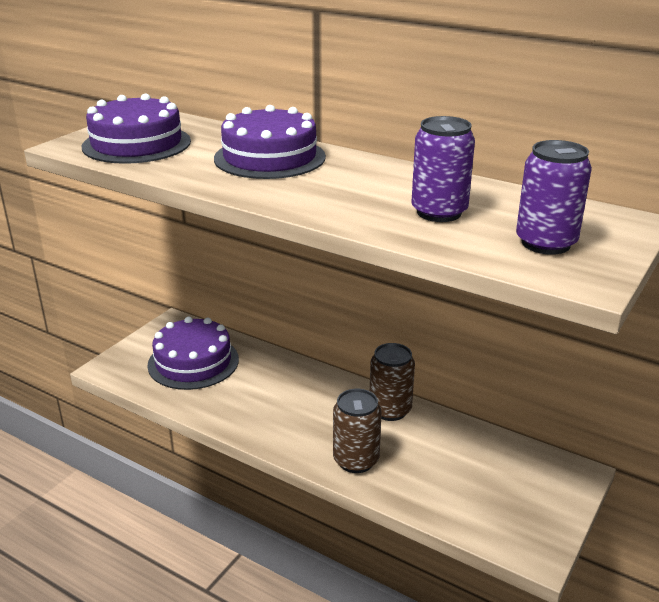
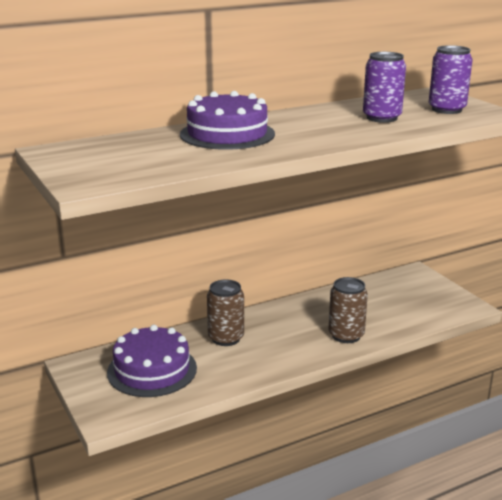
camera: 60 degrees left, 5 degrees down
purple cake [82,94,191,164] -> none
brown can [370,343,415,421] -> brown can moved to [207,280,244,346]

